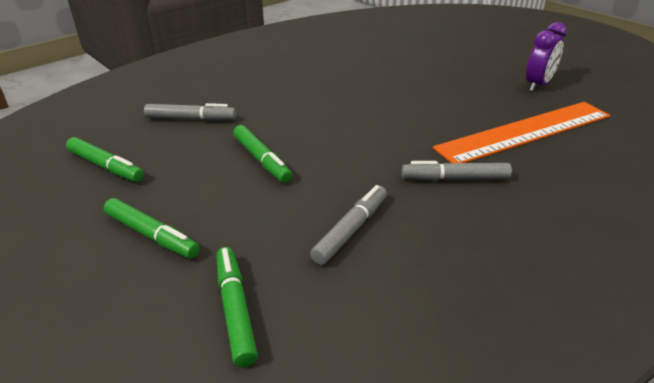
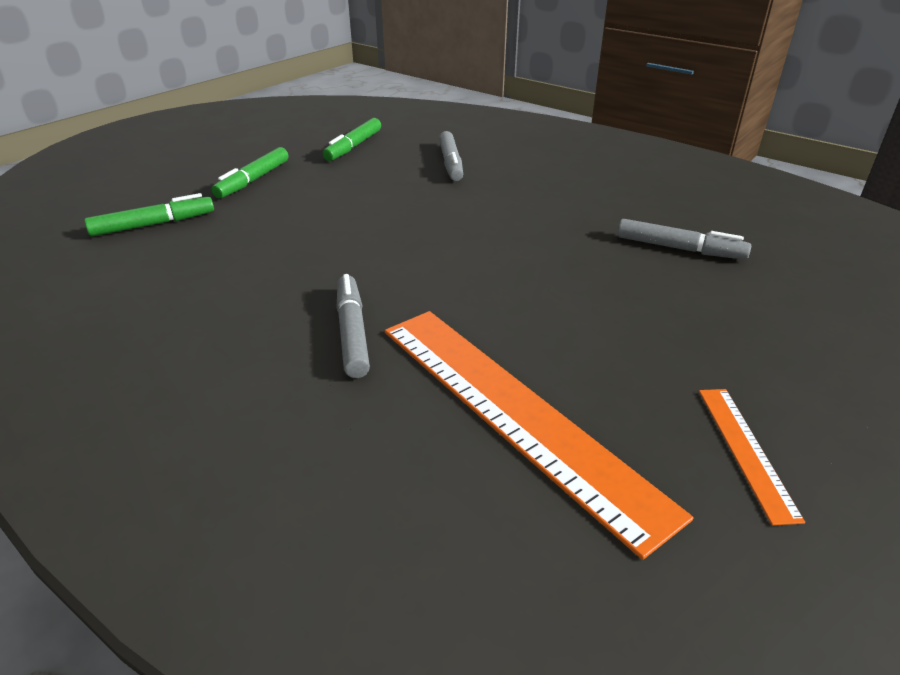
camera: 80 degrees right, 0 degrees up
green marker [233,125,292,183] -> none
grey marker [310,185,387,265] -> grey marker moved to [617,219,751,260]
purple clock [526,22,567,91] -> orange ruler [699,389,805,525]

